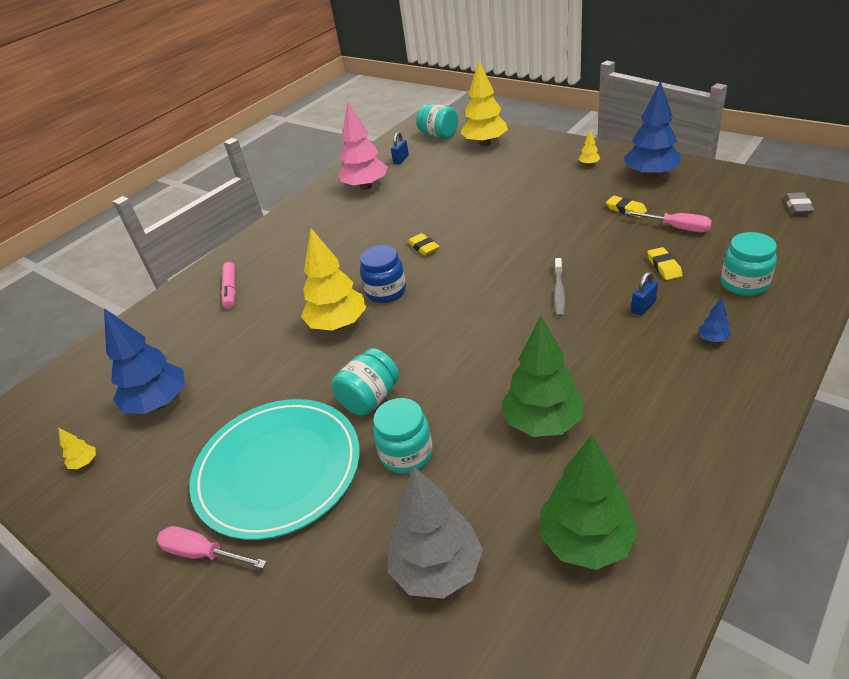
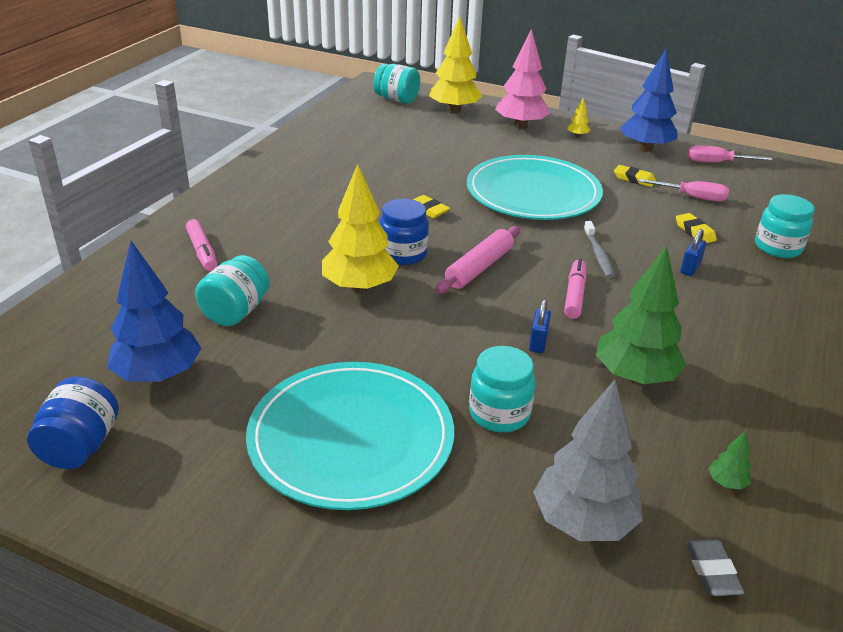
camera: 20 degrees left, 5 degrees down
yellow tree [58,428,96,469] -> blue jar [27,376,119,469]
pink screwdriver [157,526,267,569] -> pink screwdriver moved to [688,145,772,162]
turquoise jar [331,348,399,416] -> turquoise jar moved to [195,255,270,326]
pink tree [338,102,387,190] -> pink tree moved to [495,29,550,129]
blue padlock [391,132,409,164] -> blue padlock moved to [529,299,551,353]
green tree [540,434,639,570] -> green tree [708,430,751,490], size x0.41
blue tree [698,298,731,342] -> none
grey eraser [784,192,814,214] -> grey eraser moved to [686,539,744,596]
none -> pink rolling pin [436,226,520,294]
none -> turquoise plate [467,155,603,220]
none -> pink marker [564,259,586,319]

